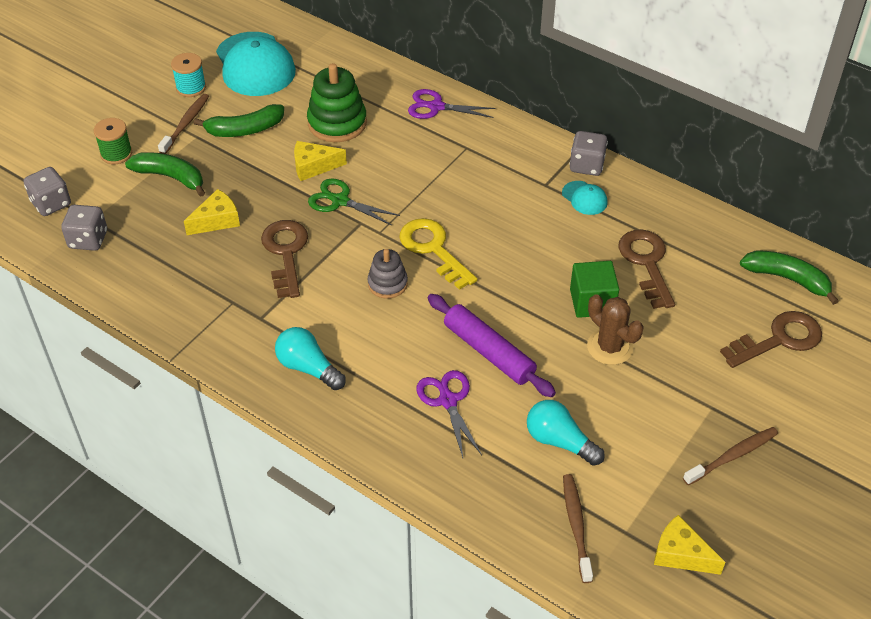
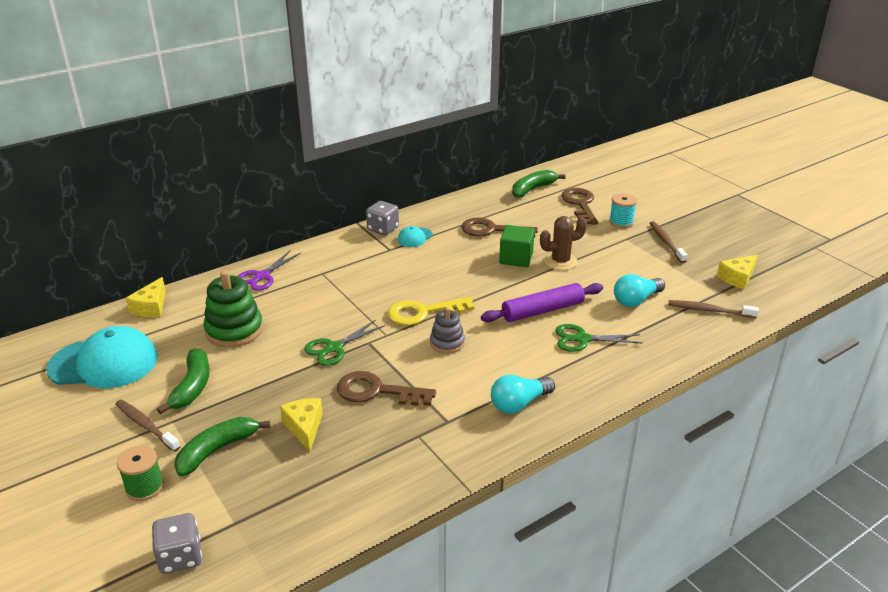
camera: 70 degrees left, 15 degrees down
grey dice [61,205,107,251] -> none
turquoise spool [171,53,206,97] -> turquoise spool moved to [609,193,637,228]
yellow cheese [294,141,347,181] -> yellow cheese moved to [126,277,166,317]
purple scissors [416,370,482,458] -> green scissors [555,324,642,352]
turquoise cap [562,181,608,215] -> turquoise cap turned 150 degrees clockwise [398,226,433,247]

